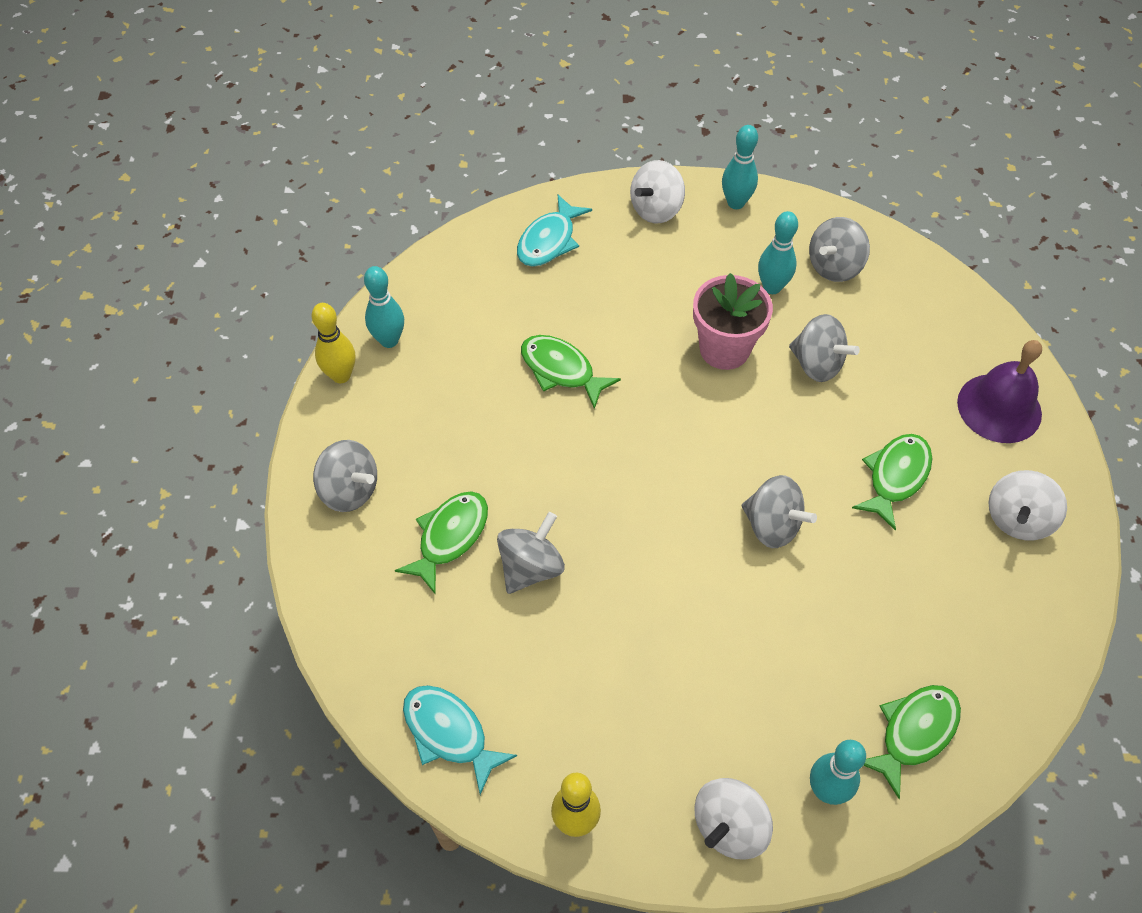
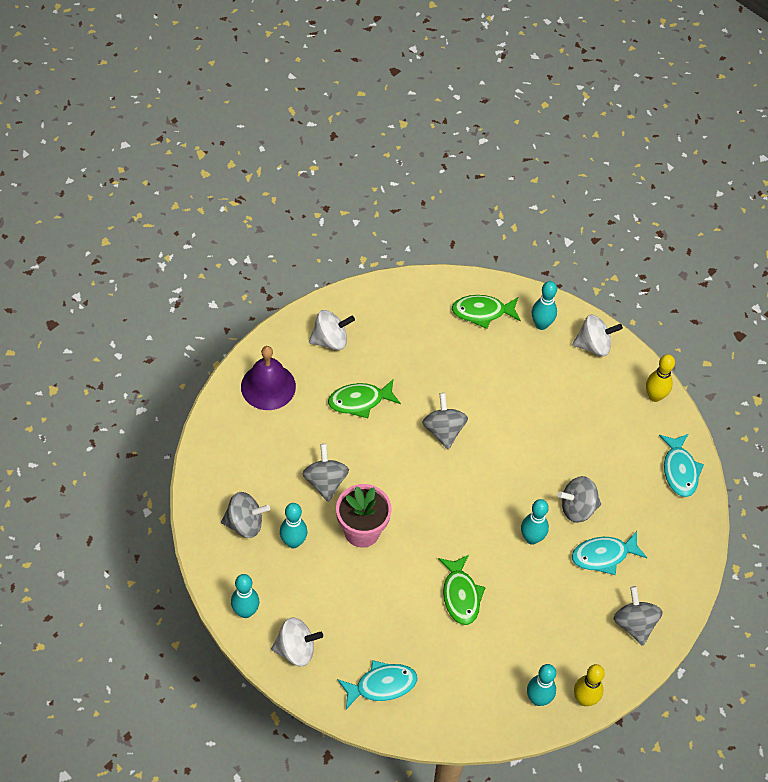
camera: 140 degrees left, 0 degrees up
green fish [395,491,488,594] -> turquoise fish [572,531,647,575]
none -> turquoise bowling pin [521,499,549,545]

